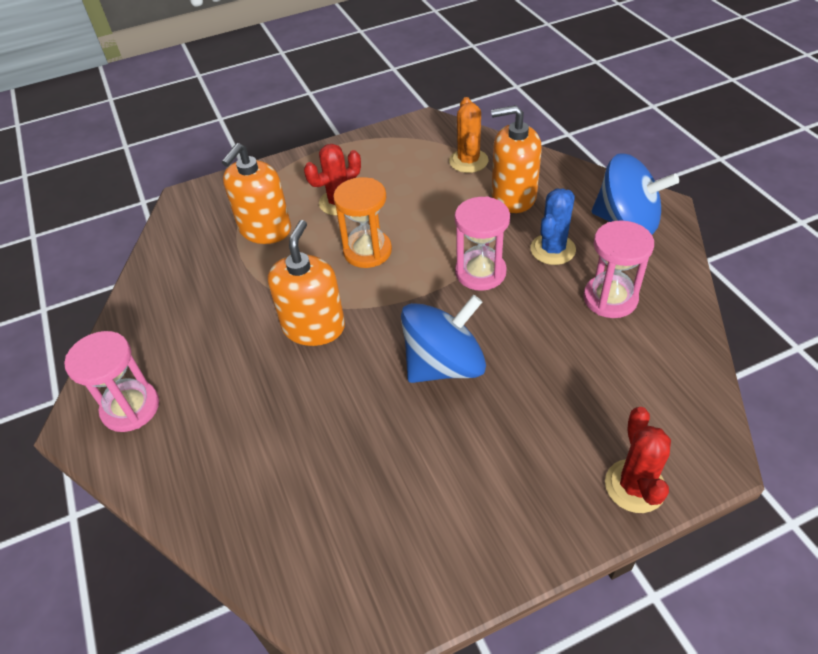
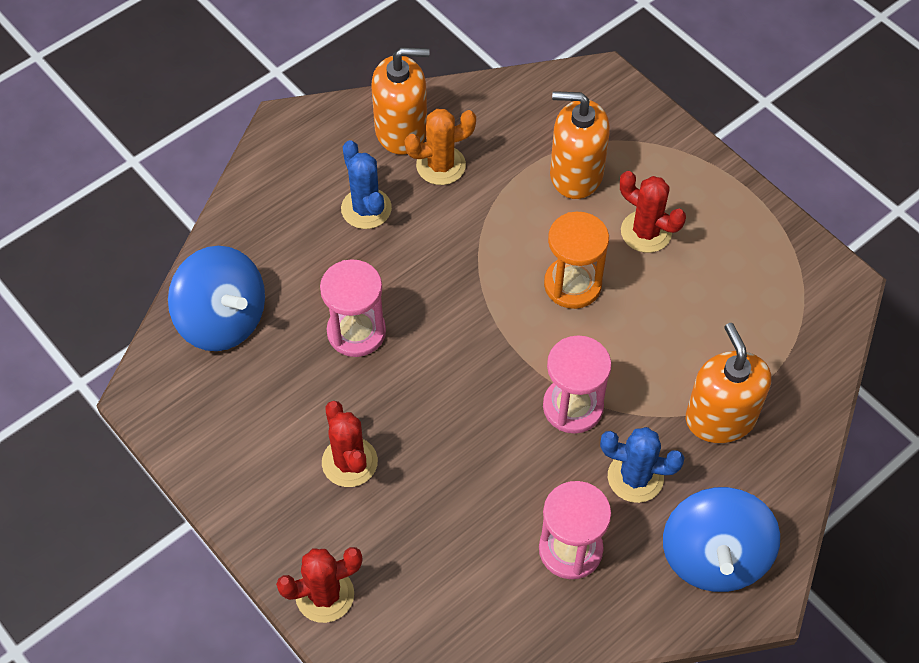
camera: 70 degrees right, 10 degrees up
pink hourglass [64,331,159,432] -> pink hourglass moved to [320,259,386,357]
orange soap dispenser [268,220,345,346] -> orange soap dispenser moved to [371,47,430,155]
blue spinning top [401,295,486,383] -> blue spinning top moved to [168,246,265,351]
orange cactus [449,97,488,173] -> orange cactus moved to [405,109,476,185]
none -> red cactus [322,401,378,487]
none -> blue cactus [341,140,392,229]

